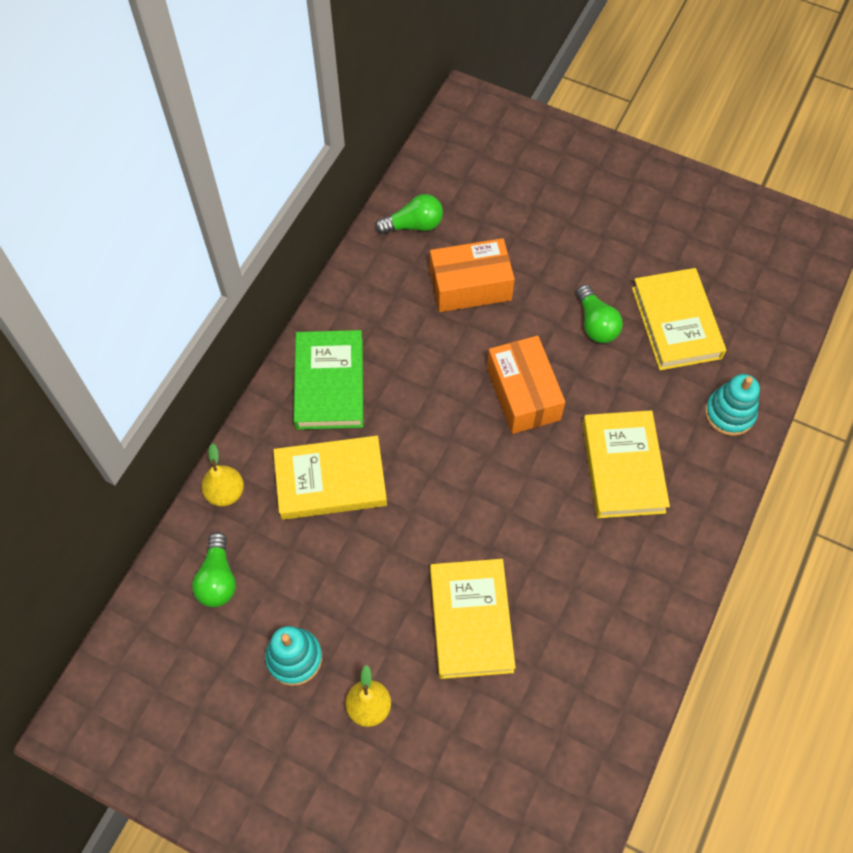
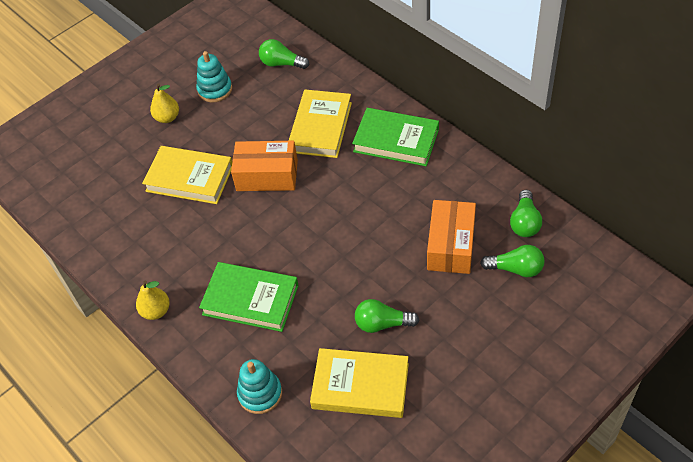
camera: 115 degrees right, 10 degrees down
yellow pear [201,443,244,506] -> yellow pear moved to [136,280,170,320]
orange box [487,336,565,434] -> orange box moved to [231,141,298,191]
yellow book [582,410,670,518] -> green book [199,262,299,332]
none -> green light bulb [480,245,544,277]

